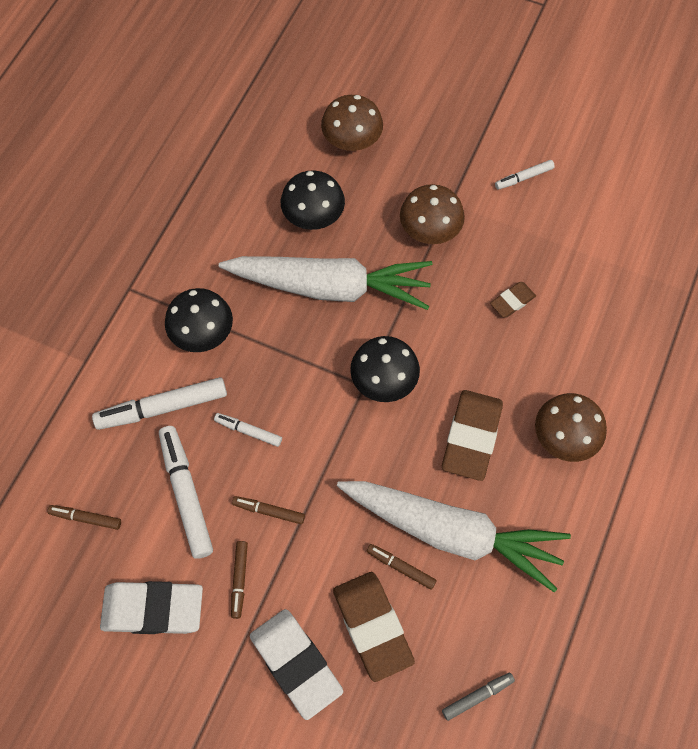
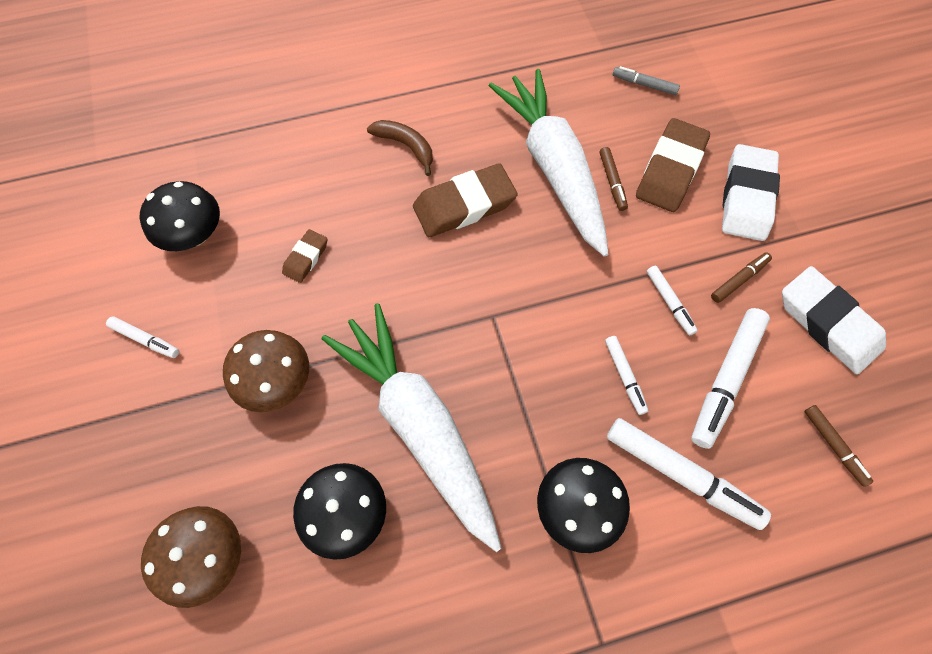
camera: 130 degrees left, 0 degrees up
brown marker [232,496,305,524] -> white marker [647,265,698,336]
black mushroom [350,336,420,402] -> black mushroom moved to [140,181,220,251]
brown eraser [490,282,536,318] -> brown eraser turned 75 degrees counterclockwise [282,229,327,283]
brown mushroom [535,393,607,462] -> brown banana [367,120,433,176]

